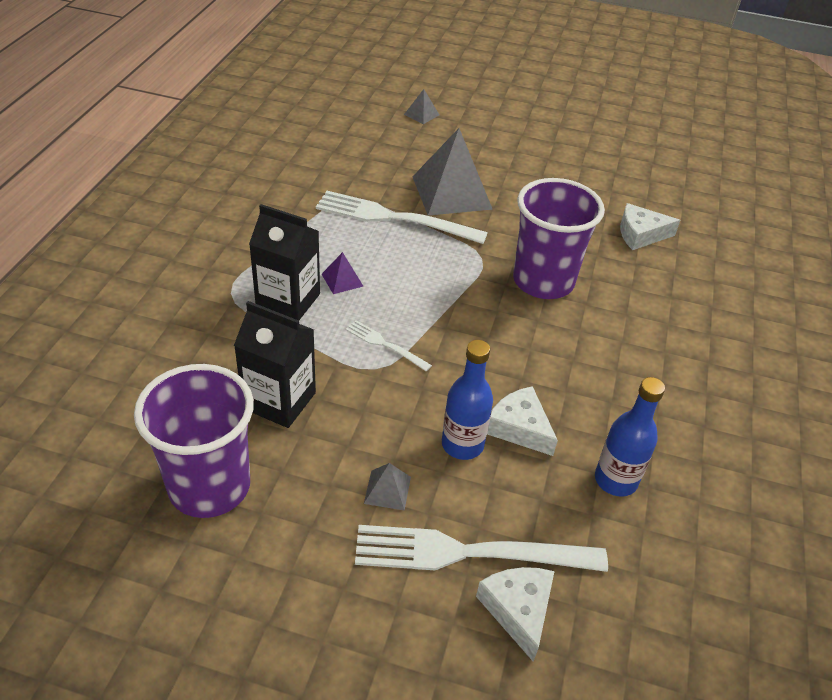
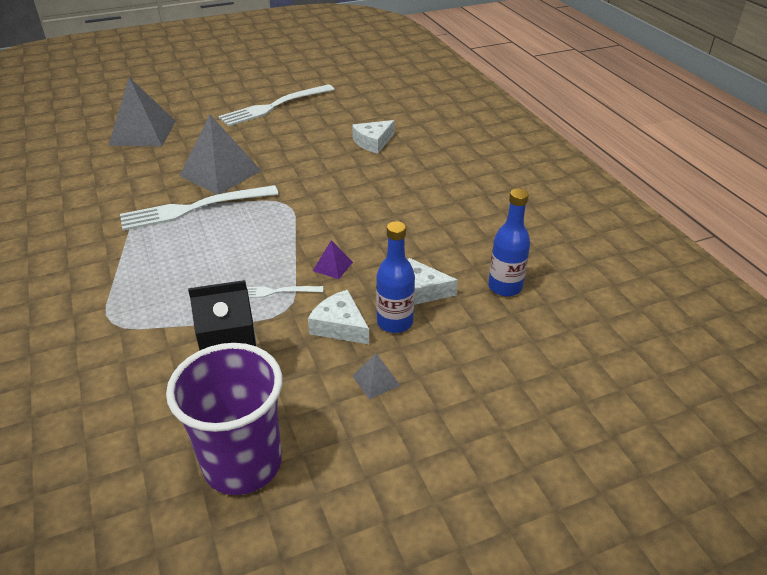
camera: 35 degrees left, 5 degrees down
black carton [249,204,320,320] -> none
purple pyramid [322,252,363,294] -> purple pyramid moved to [313,240,353,279]
white fork [355,525,608,572] -> white fork moved to [218,84,335,126]
grey pyramid [404,89,439,124] -> grey pyramid [108,77,176,146], size x2.31
white cheese [476,567,555,662] -> white cheese moved to [308,290,369,344]
purple cup [513,178,605,299] -> none

